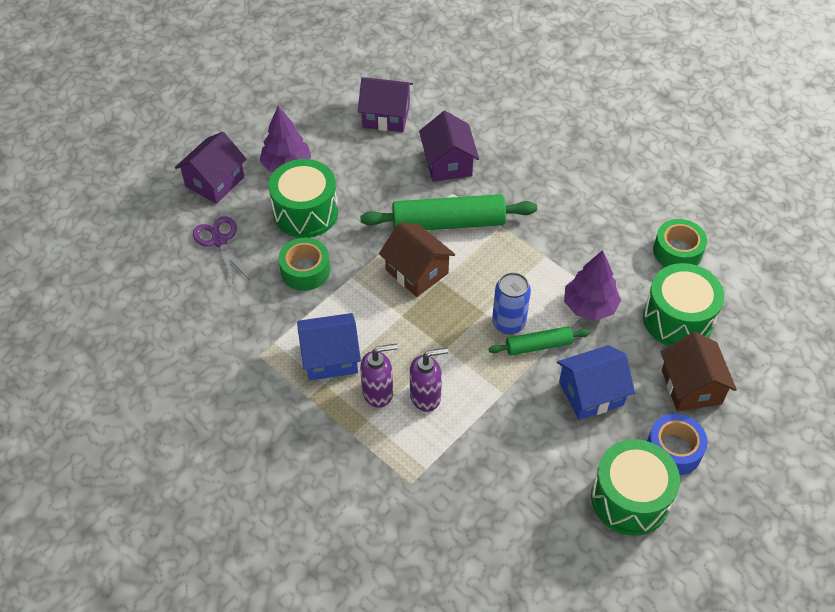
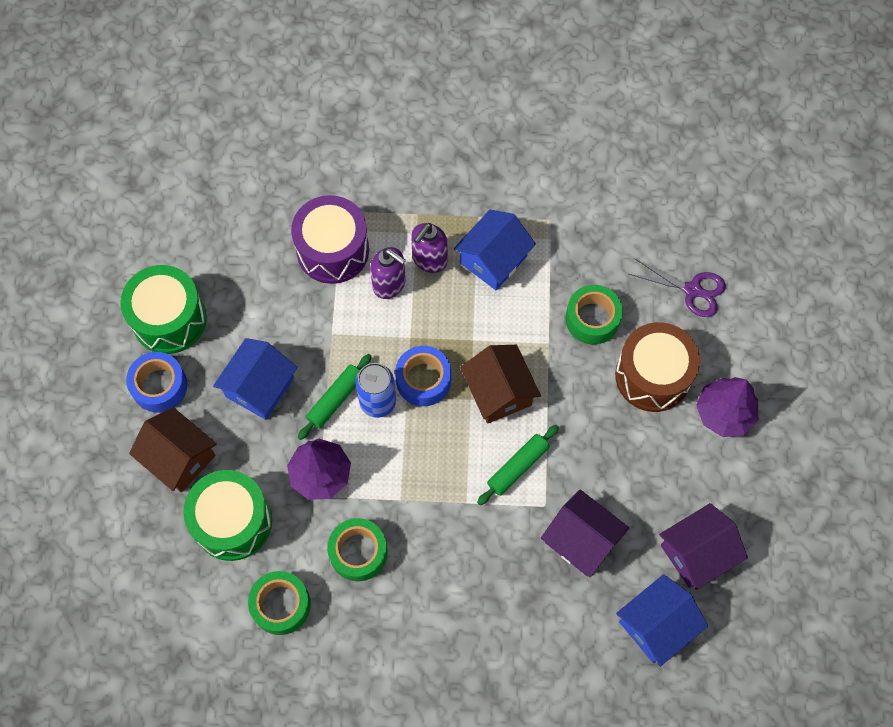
camera: 140 degrees right, 15 degrees up
purple house [175,132,247,204] -> none
green drum [268,159,338,238] -> brown drum [615,322,700,412]
green rolling pin [360,194,537,230] -> green rolling pin [477,425,559,505], size x0.54
brown house [379,223,455,297] -> brown house turned 60 degrees clockwise [460,345,541,424]
purple soap dispenser [410,348,448,412] -> purple soap dispenser turned 90 degrees counterclockwise [370,247,406,299]
none -> purple drum [291,195,369,284]
none -> green tape [327,518,387,581]
none -> blue tape [395,346,451,406]
none -> blue house [616,574,708,666]

